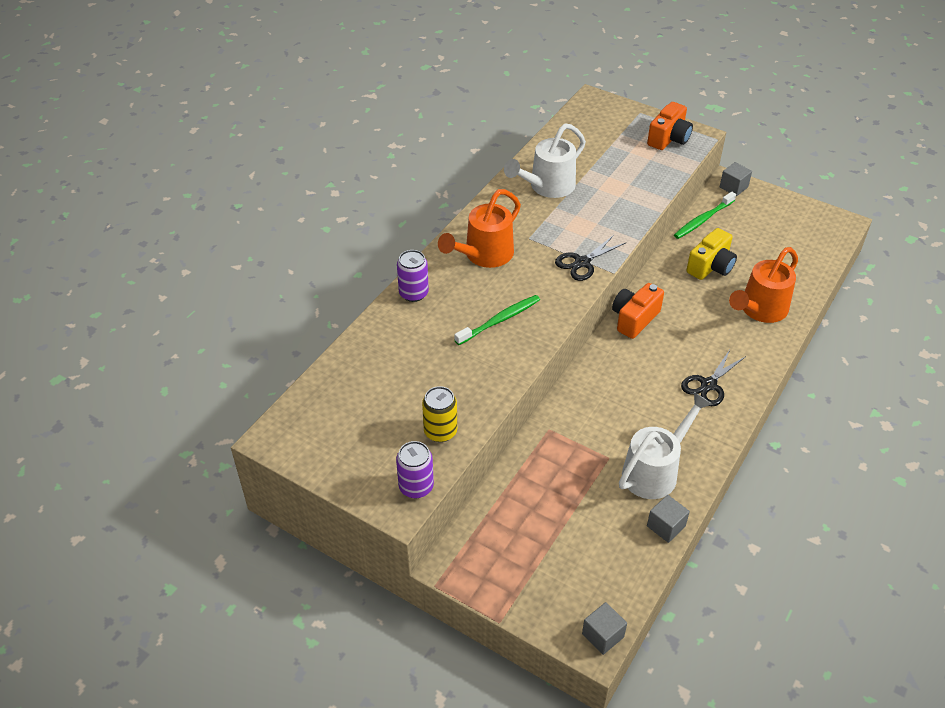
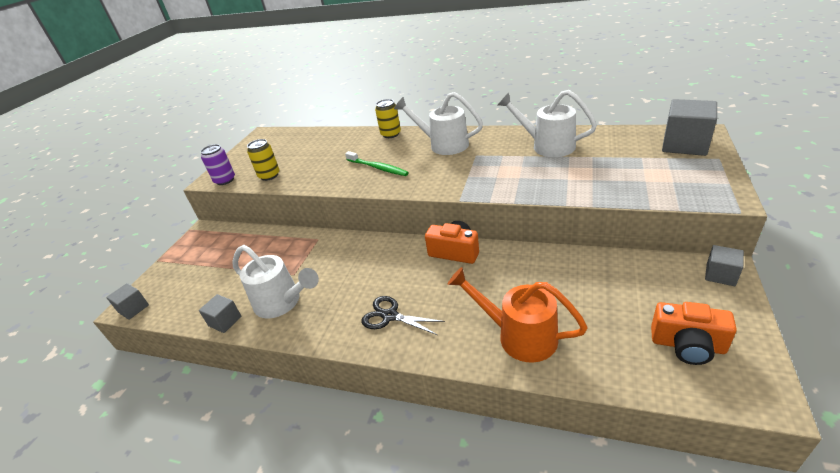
camera: 80 degrees right, 10 degrees down
purple can [397,250,429,302] -> yellow can [375,99,401,138]
orange watering can [438,189,521,268] -> white watering can [394,92,483,155]
black scissors [555,235,626,281] -> none
orange camera [647,102,693,150] -> orange camera moved to [651,302,737,365]
green toothbrush [674,192,736,239] -> none
yellow camera [686,228,737,280] -> none
none -> grey cube [662,99,717,156]

